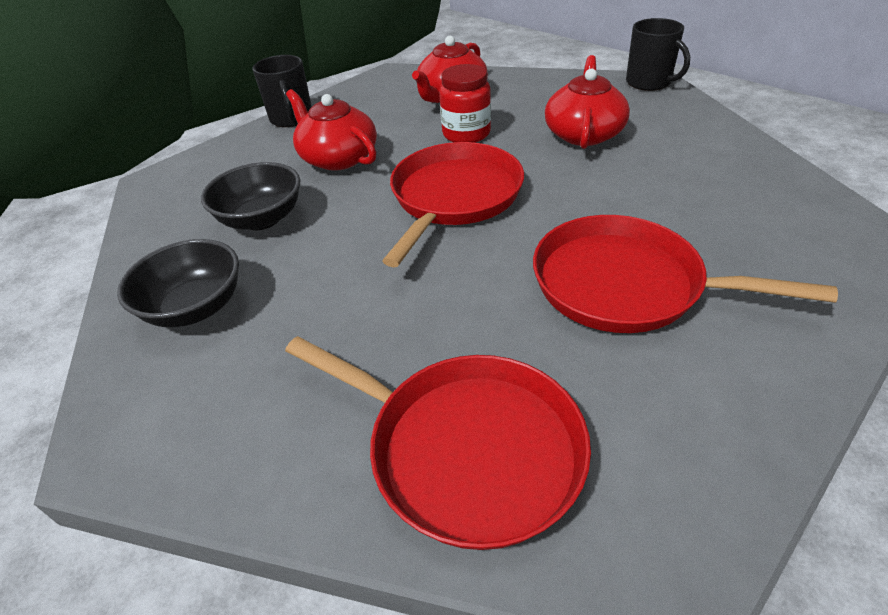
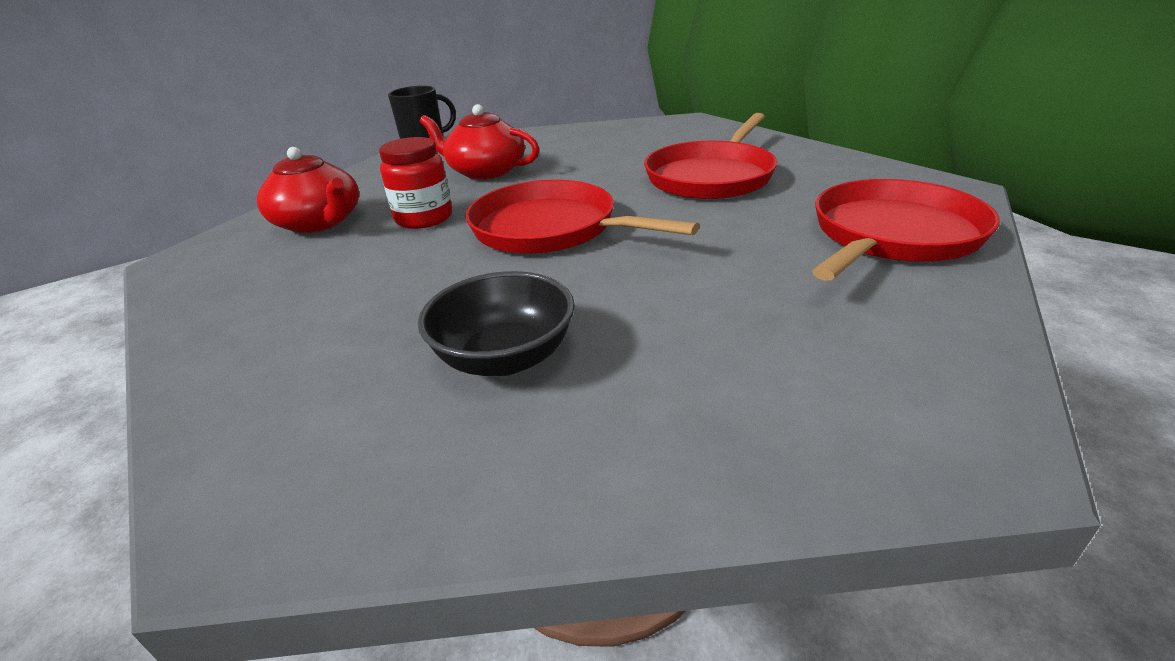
camera: 80 degrees left, 10 degrees down
black bowl [117,239,239,327] -> none
black mug [252,55,312,127] -> none
red teapot [286,89,377,171] -> none

